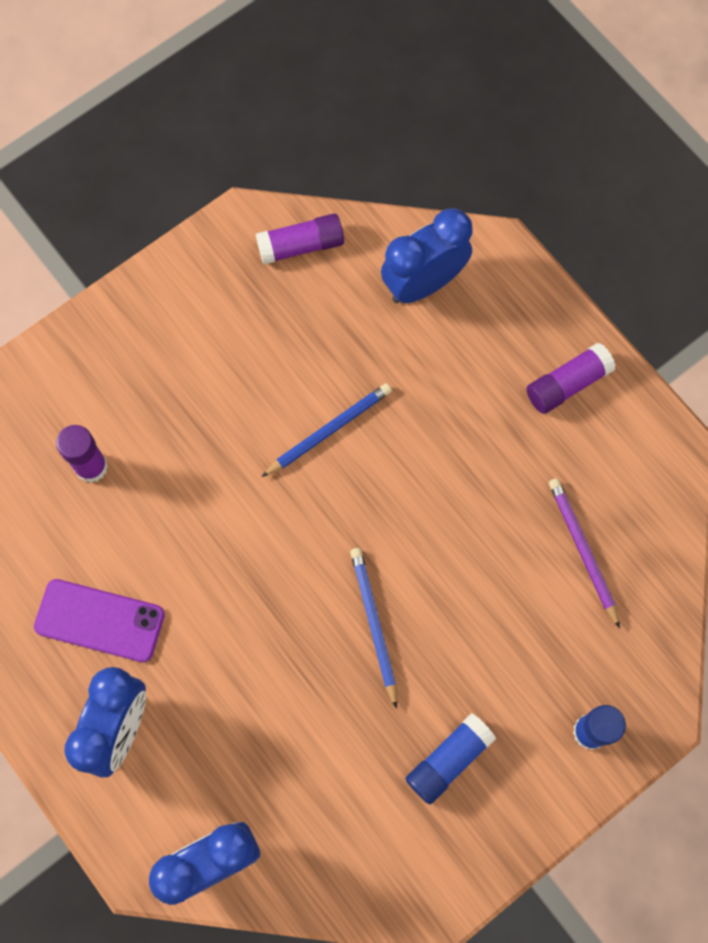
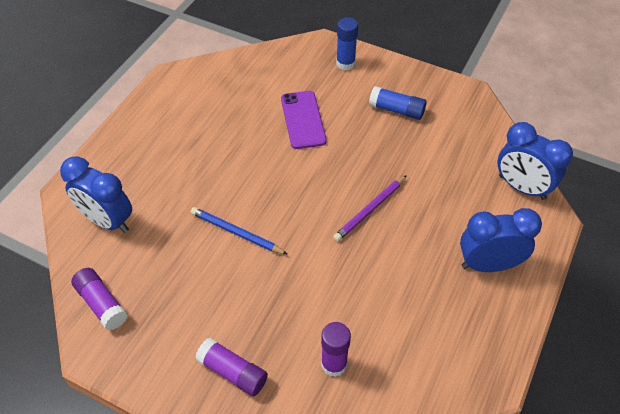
camera: 115 degrees left, 20 degrees down
purple phone [34,579,165,662] -> purple phone moved to [281,91,327,149]
blue pencil [350,548,397,709] -> none
purple glue stick [526,343,616,414] -> purple glue stick moved to [195,337,268,397]
purple pencil [549,478,620,628] -> purple pencil moved to [333,175,407,242]

